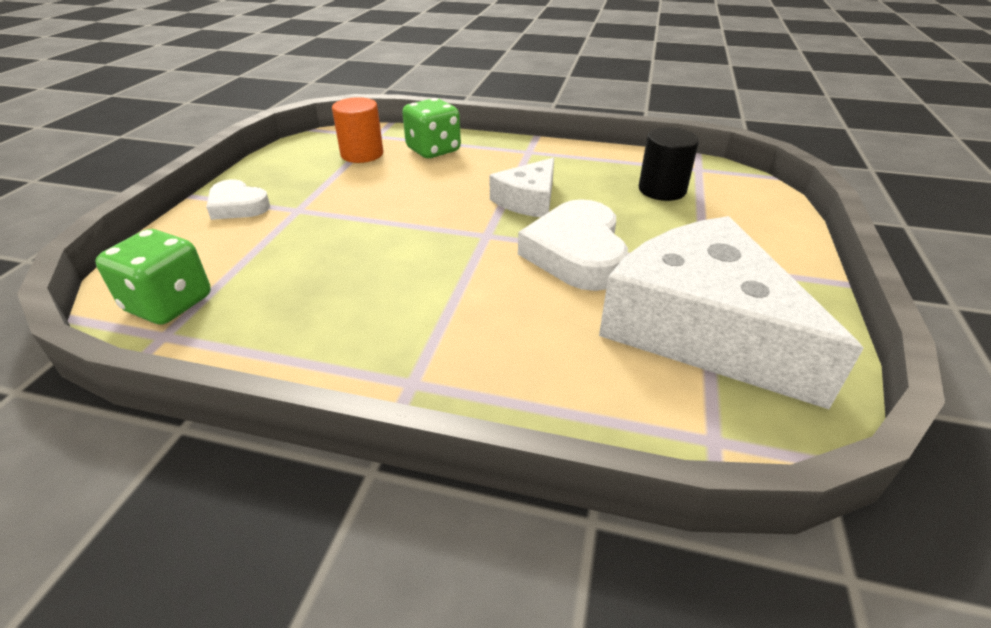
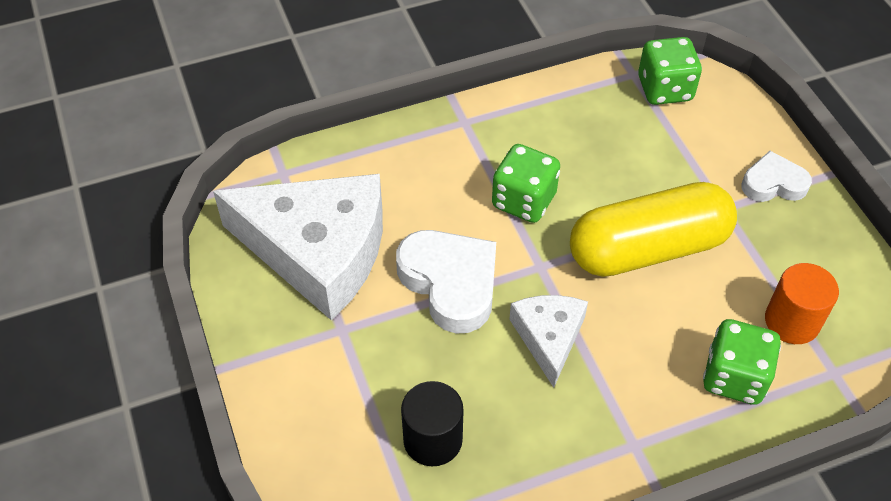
camera: 145 degrees right, 15 degrees up
none -> green dice [492,144,560,223]
none -> yellow capsule [570,182,737,277]

